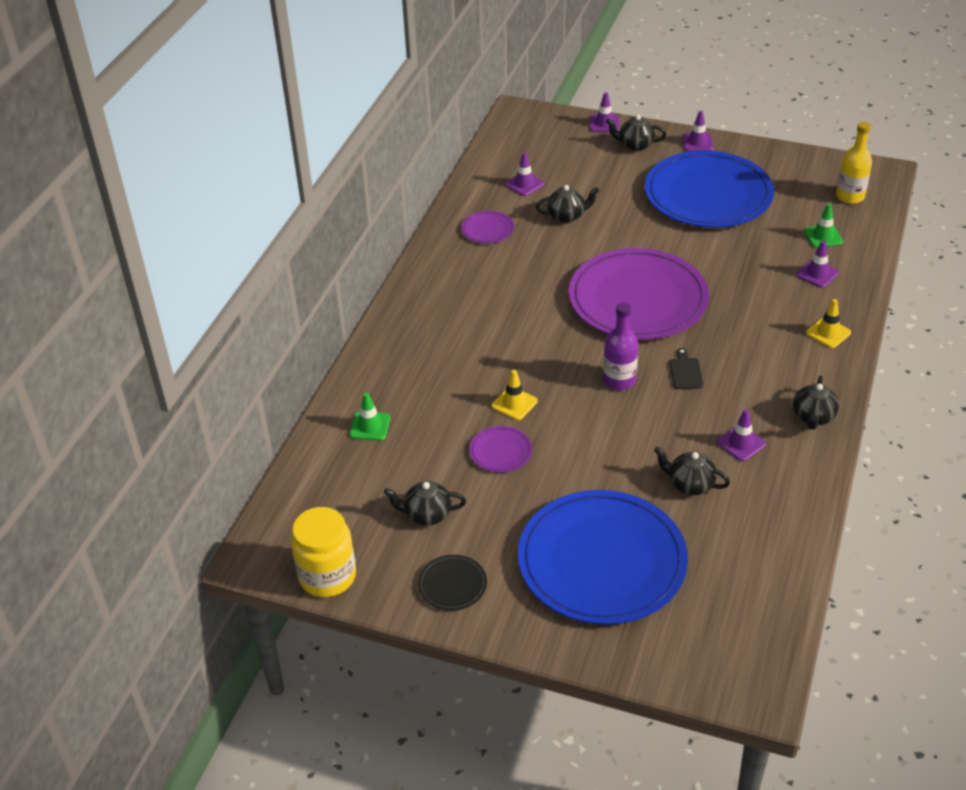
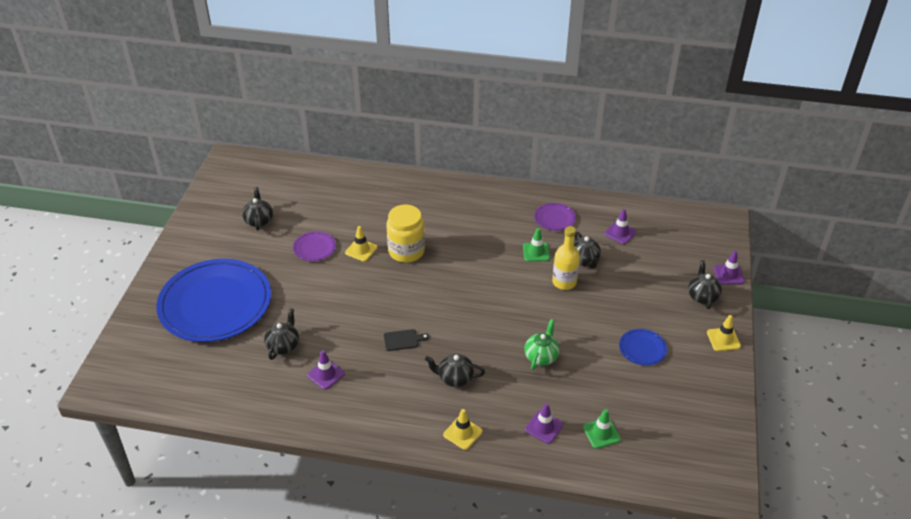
camera: 80 degrees right, 0 degrees up
yellow jar [291,507,356,597] -> yellow jar moved to [386,204,425,263]
green traffic cone [350,393,390,441] -> green traffic cone moved to [523,228,550,262]
black plate [418,555,487,611] -> none
purple plate [569,248,709,340] -> none
purple bottle [603,302,639,390] -> none
blue plate [645,151,774,228] -> blue plate [619,329,667,366], size x0.41
purple traffic cone [682,111,714,151] -> yellow traffic cone [707,315,741,351]
black teapot [793,376,839,430] -> black teapot moved to [425,354,485,387]
yellow bottle [836,122,872,204] -> yellow bottle moved to [552,226,580,290]
none -> green teapot [524,319,559,370]

